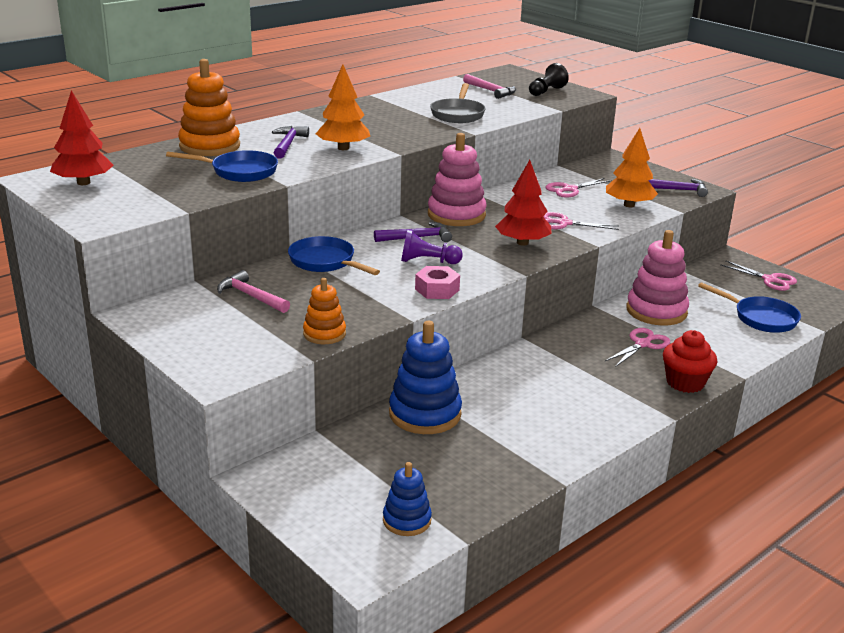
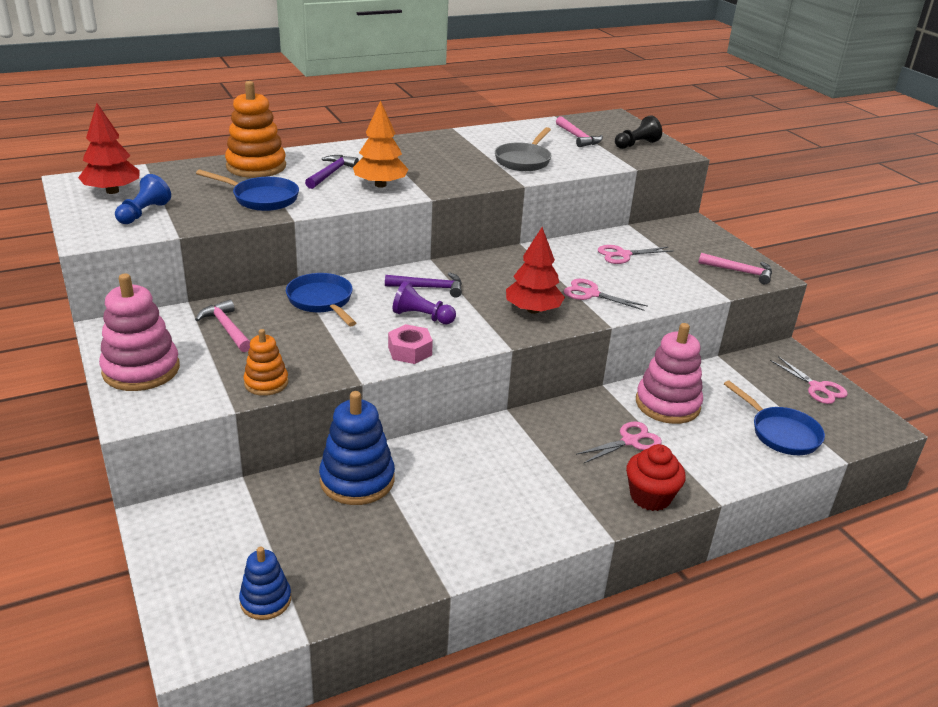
camera: 15 degrees right, 5 degrees up
pink stacking toy [428,133,486,226] -> pink stacking toy moved to [99,274,180,391]
orange tree [606,128,658,207] -> none
purple hammer [648,179,708,197] -> pink hammer [698,253,772,284]
none -> blue pawn [115,174,171,224]

